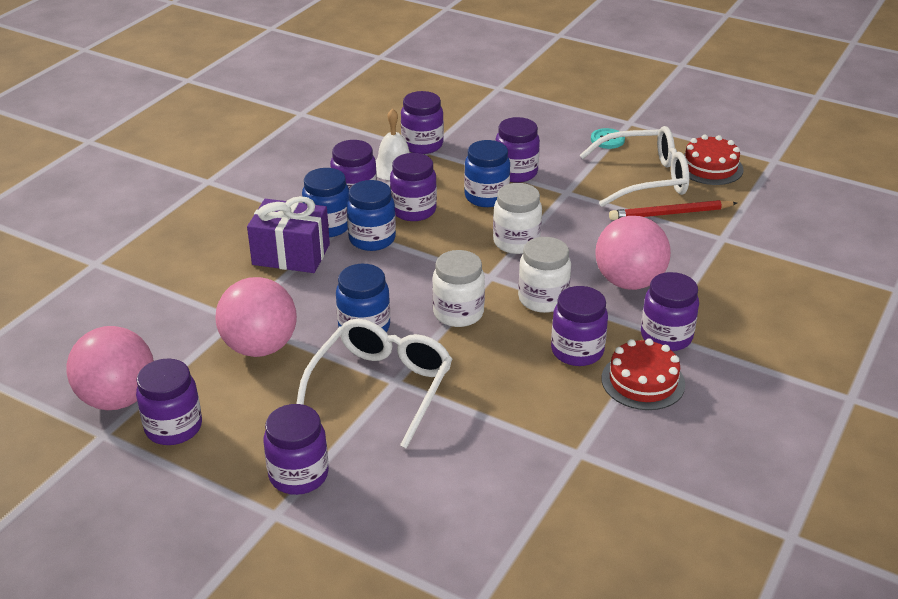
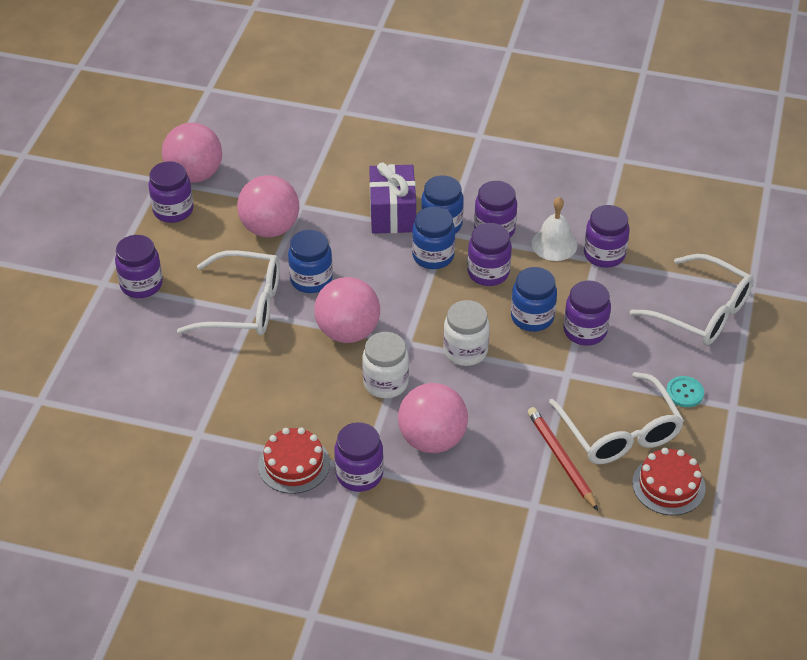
camera: 75 degrees right, 10 degrees up
white jar [432,250,485,327] -> pink ball [314,277,380,343]
purple jar [551,286,608,366] -> none
none -> white glasses [630,254,754,345]

